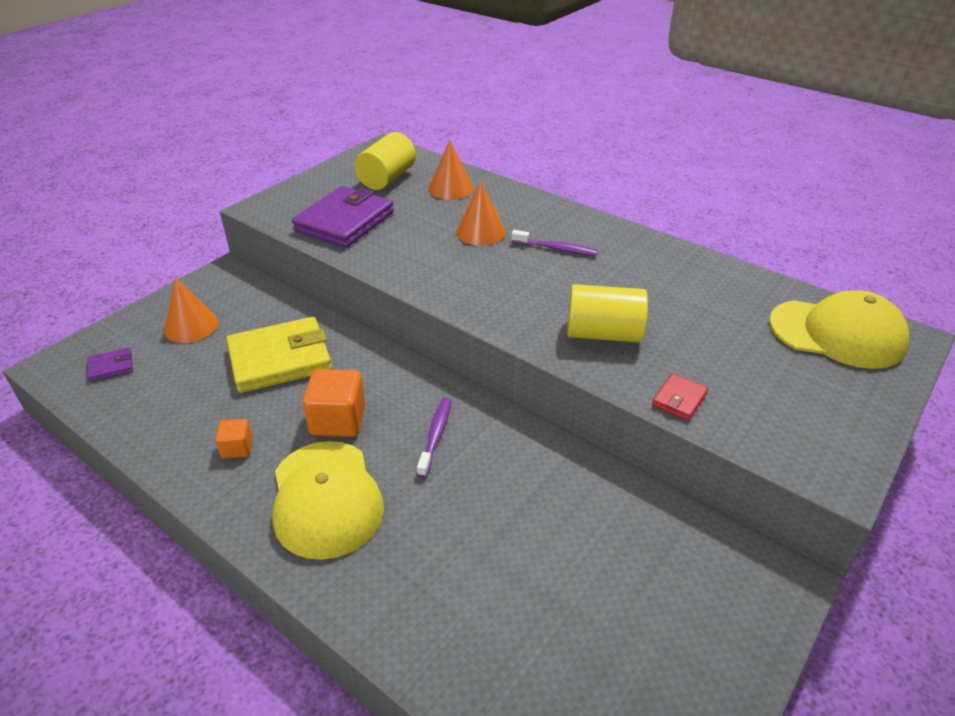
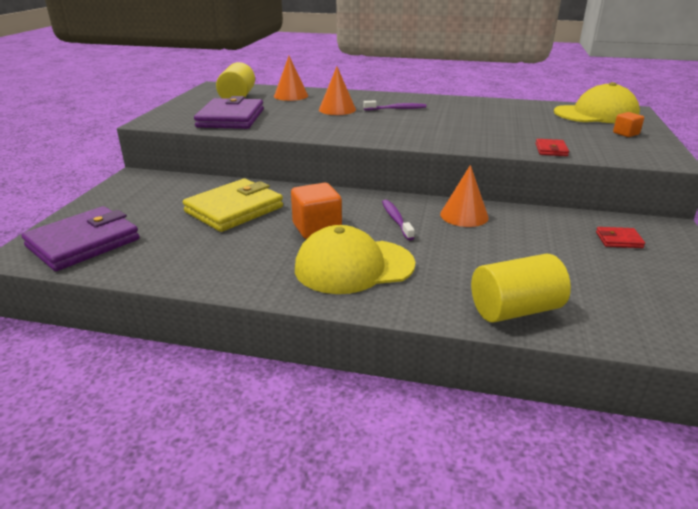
camera: 25 degrees left, 10 degrees down
purple wallet [87,348,133,382] -> purple wallet [21,206,140,271], size x2.29
orange cone [164,277,218,343] -> orange cone moved to [440,165,489,227]
orange cube [215,419,253,458] -> orange cube moved to [613,112,644,137]
yellow cap [272,441,384,560] -> yellow cap turned 120 degrees clockwise [295,225,415,294]
yellow cylinder [567,284,648,343] -> yellow cylinder moved to [471,254,571,323]
none -> red wallet [596,227,645,248]

